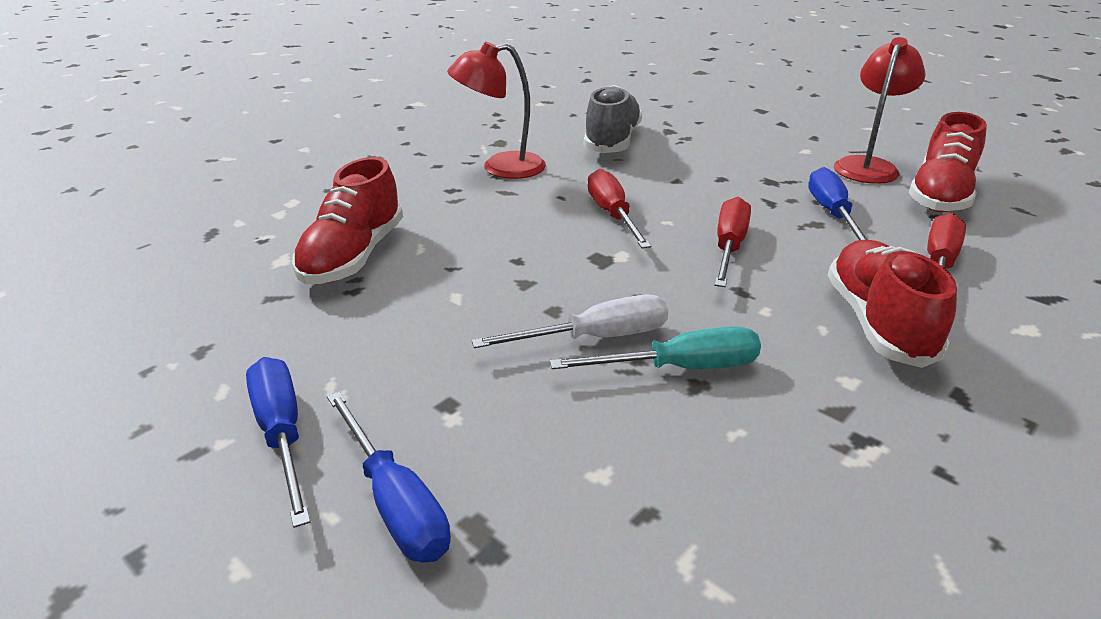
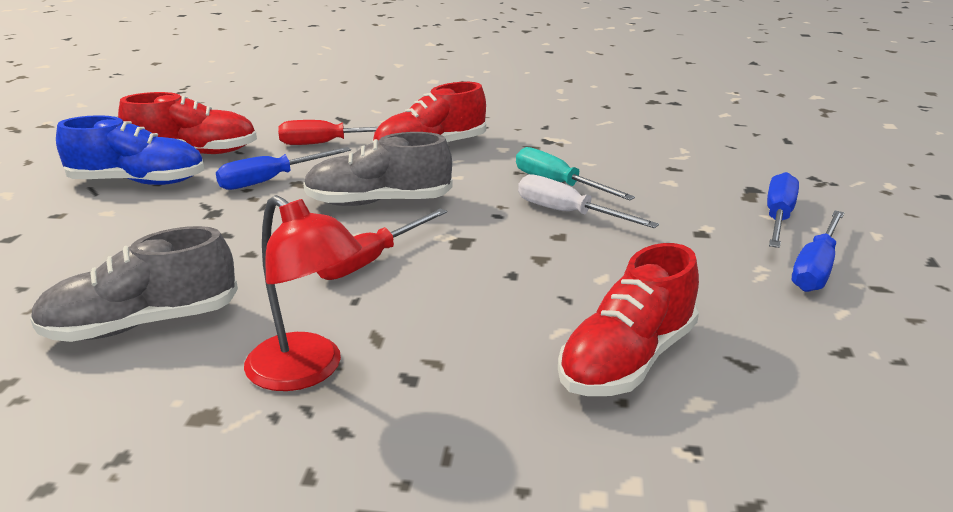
camera: 125 degrees left, 5 degrees down
red shoe [292,157,403,284] -> red shoe turned 150 degrees clockwise [558,243,699,396]
red screwdriver [714,197,751,287] -> grey shoe [303,132,453,206]
red lamp [834,37,926,184] -> blue shoe [56,115,204,185]

